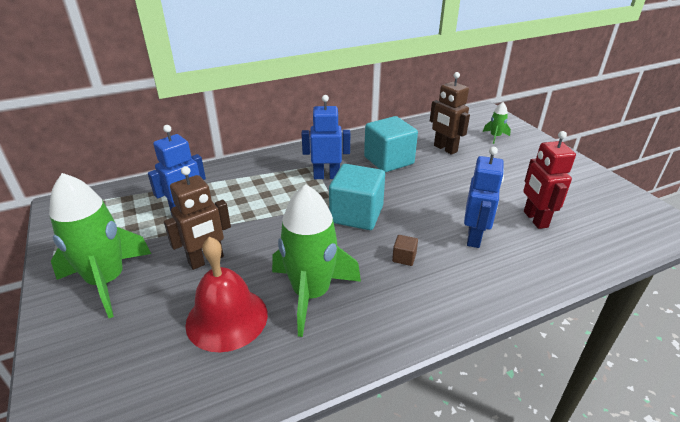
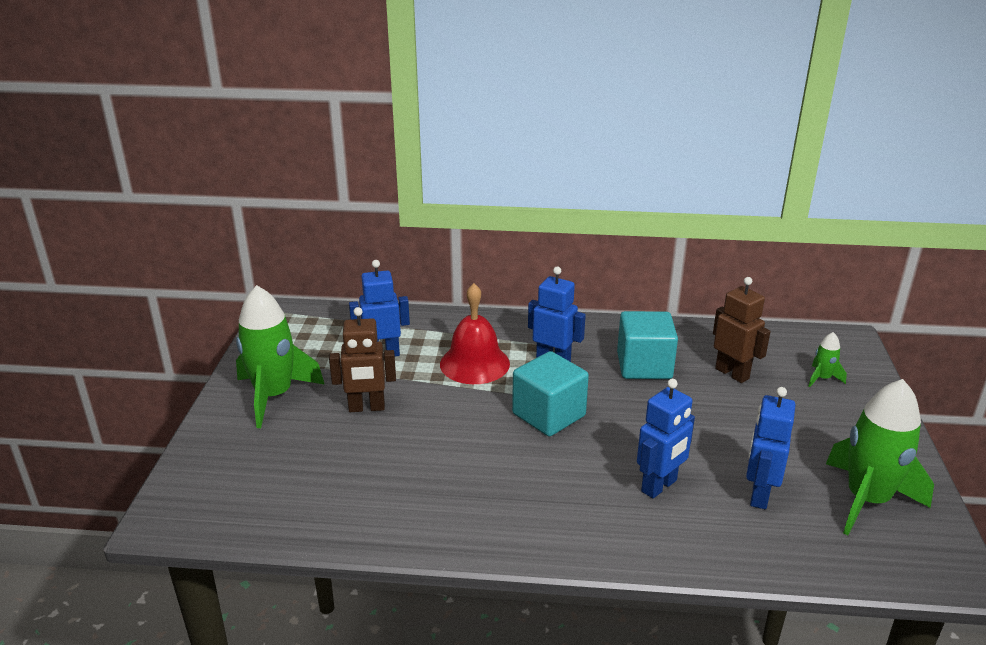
camera: 30 degrees right, 5 degrees down
red bell [185,237,268,352] -> red bell moved to [440,283,510,384]
green rocket [272,184,361,337] -> green rocket moved to [826,379,934,535]
brown cube [392,235,418,266] -> none
brown robot [430,72,470,155] -> brown robot turned 150 degrees clockwise [713,277,771,383]
red robot [523,131,576,229] -> blue robot [746,387,795,509]

